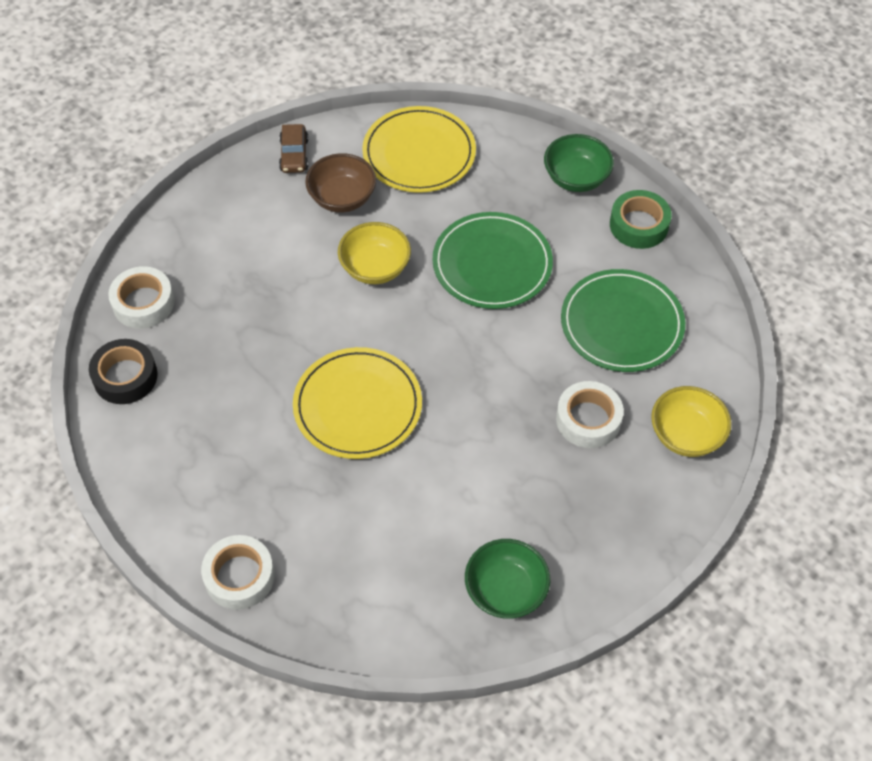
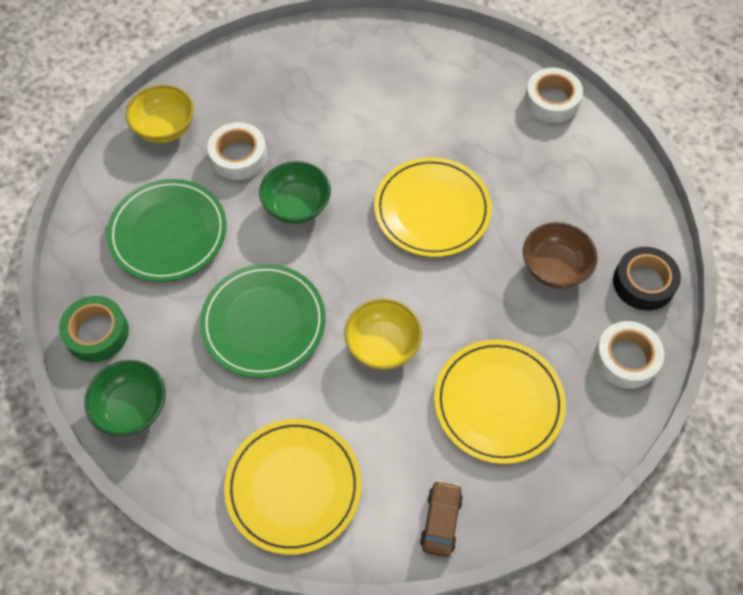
camera: 165 degrees left, 5 degrees up
brown bowl [305,153,376,213] -> brown bowl moved to [523,222,598,289]
green bowl [465,539,550,619] -> green bowl moved to [259,161,331,224]
none -> yellow plate [434,340,566,464]

